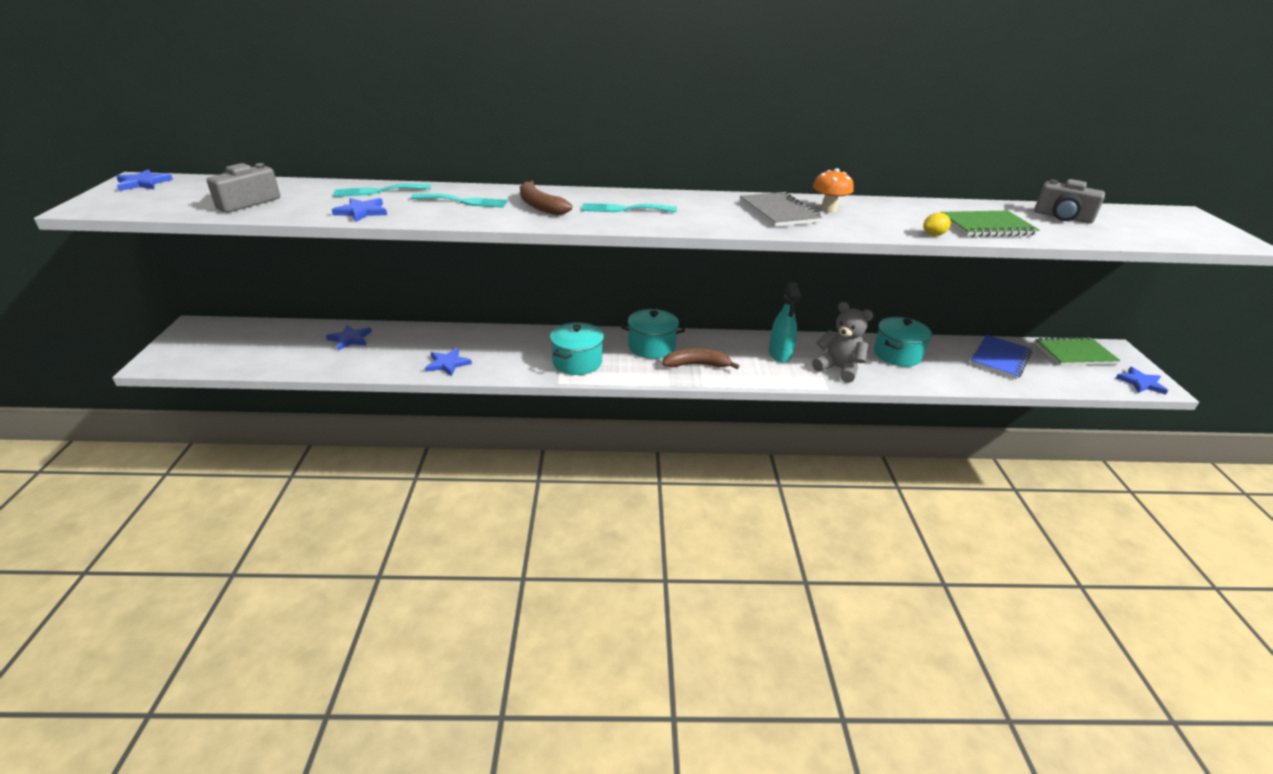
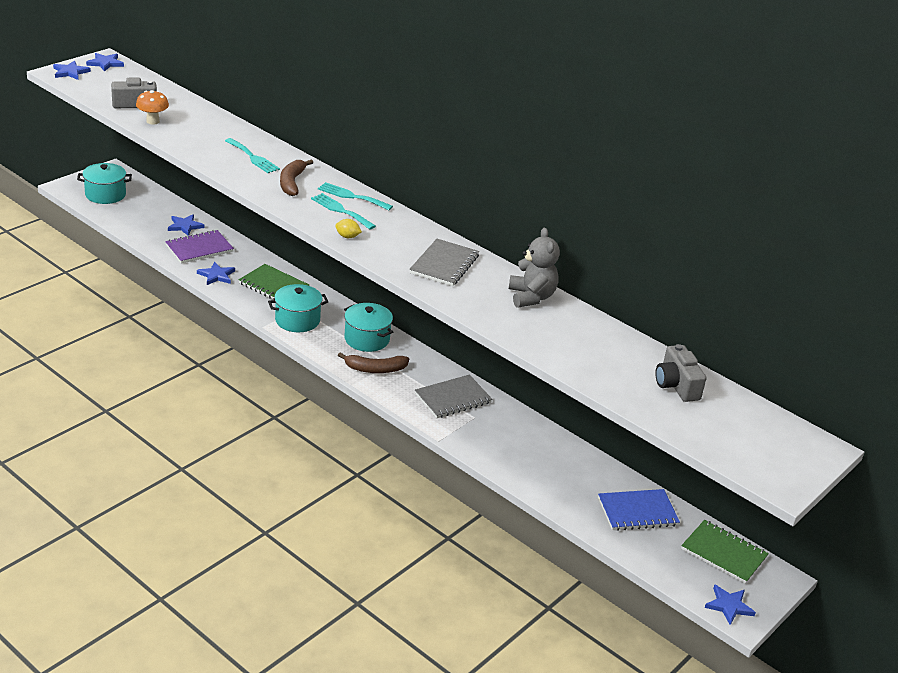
camera: 40 degrees right, 0 degrees up
blue star [332,198,387,222] -> blue star moved to [53,61,91,80]
turquoise fork [334,184,431,197] -> turquoise fork moved to [318,182,393,210]
brown banana [662,348,739,369] -> brown banana turned 135 degrees clockwise [338,353,409,373]
turquoise spray bottle [769,282,801,363] -> grey notebook [415,374,492,418]
grey teddy bear [812,302,873,383] -> grey teddy bear moved to [509,228,560,308]
orange mushroom [813,168,854,213] -> orange mushroom moved to [136,90,169,125]
turquoise pot [874,317,932,367] -> turquoise pot moved to [77,163,132,204]
yellow lemon [923,212,951,236] -> yellow lemon moved to [335,219,362,238]
green notebook [940,211,1039,237] -> green notebook moved to [239,264,309,300]
none -> purple notebook [165,230,234,264]

